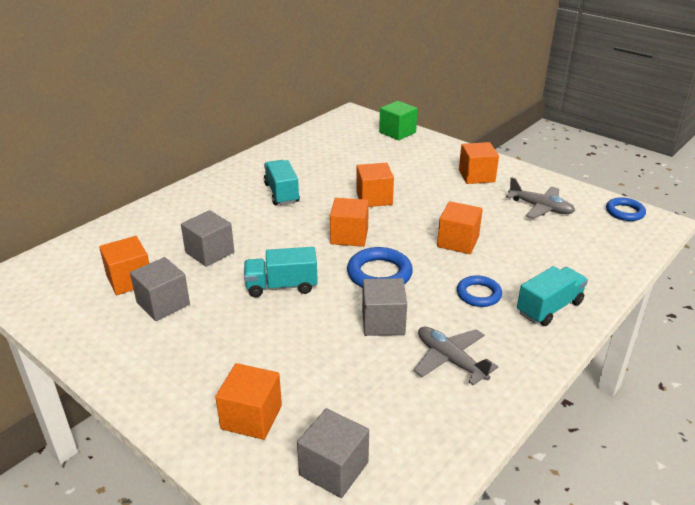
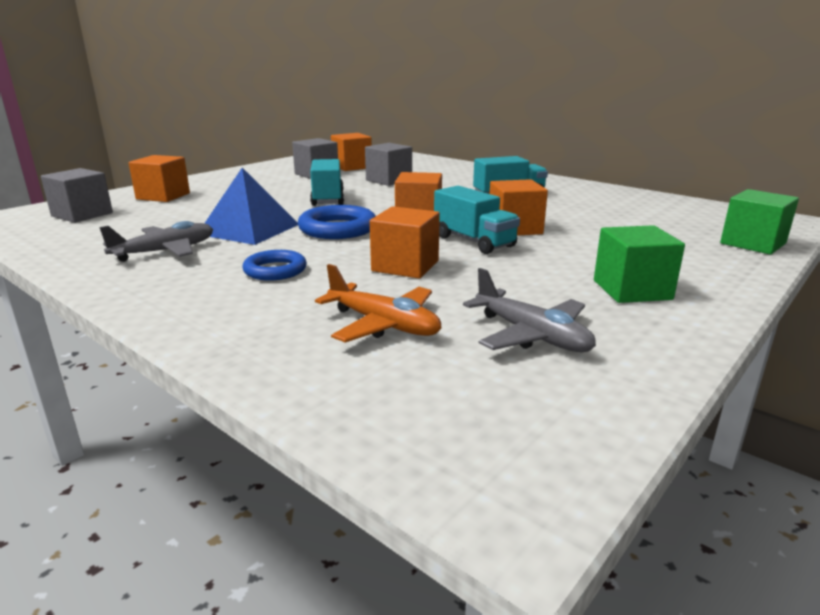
camera: 90 degrees right, 10 degrees down
grey cube [362,278,407,336] -> blue pyramid [205,168,298,245]
orange cube [459,142,499,184] -> green cube [594,225,685,303]
grey plane [506,177,575,219] -> grey plane turned 75 degrees counterclockwise [463,268,596,352]
turquoise truck [517,266,588,326] -> turquoise truck moved to [434,186,520,254]
blue ring [606,197,646,221] -> none
none -> orange plane [315,264,442,343]

